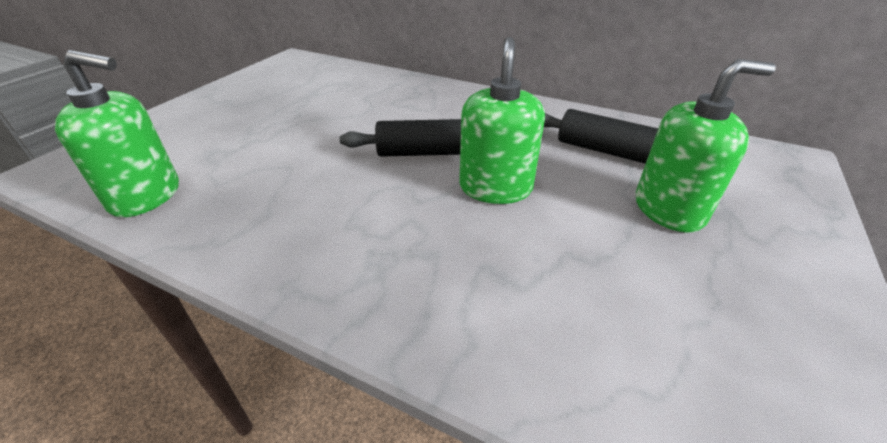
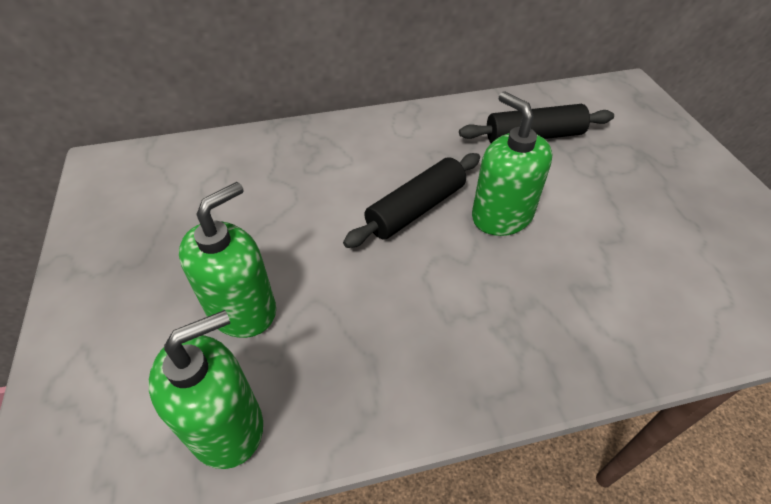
camera: 40 degrees left, 10 degrees up
green soap dispenser [635,59,776,233] -> green soap dispenser moved to [179,182,276,338]

